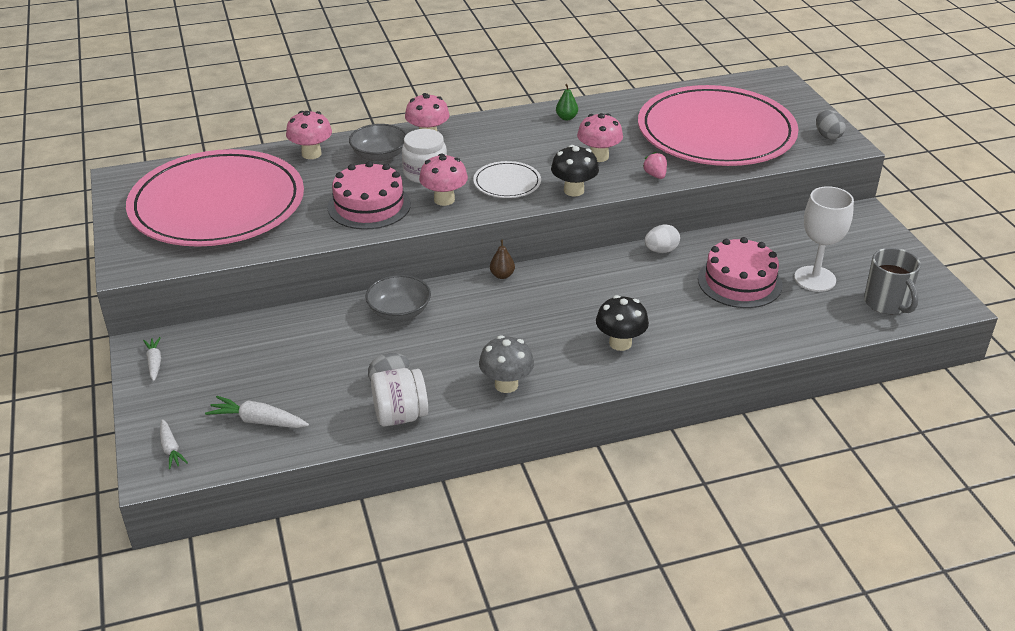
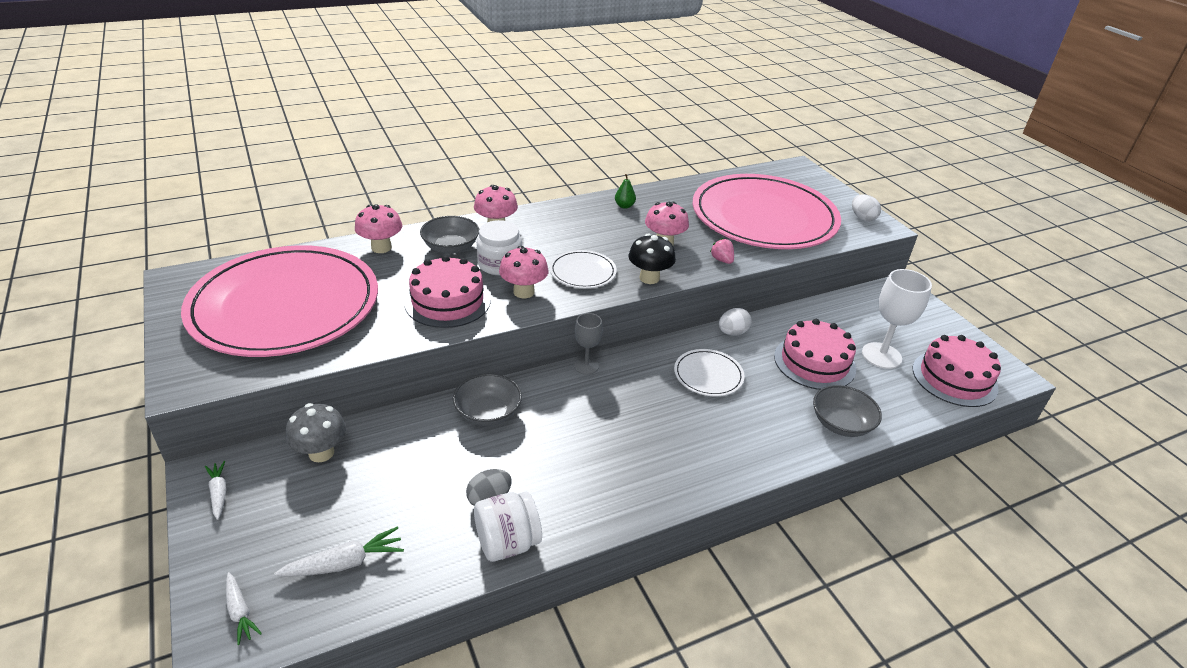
camera: 10 degrees left, 0 degrees up
white carrot [205,396,309,428] -> white carrot turned 150 degrees clockwise [274,527,404,577]
grey mushroom [479,335,534,393] -> grey mushroom moved to [286,403,346,462]
brown pear [490,240,515,279] -> grey goblet [574,313,603,375]
black mushroom [596,295,649,351] -> none
grey egg [816,110,846,140] -> white egg [852,194,881,222]
grey mug [864,248,921,314] -> pink cake [913,335,1001,407]
none -> white plate [674,349,745,396]
none -> grey bowl [813,385,882,437]

